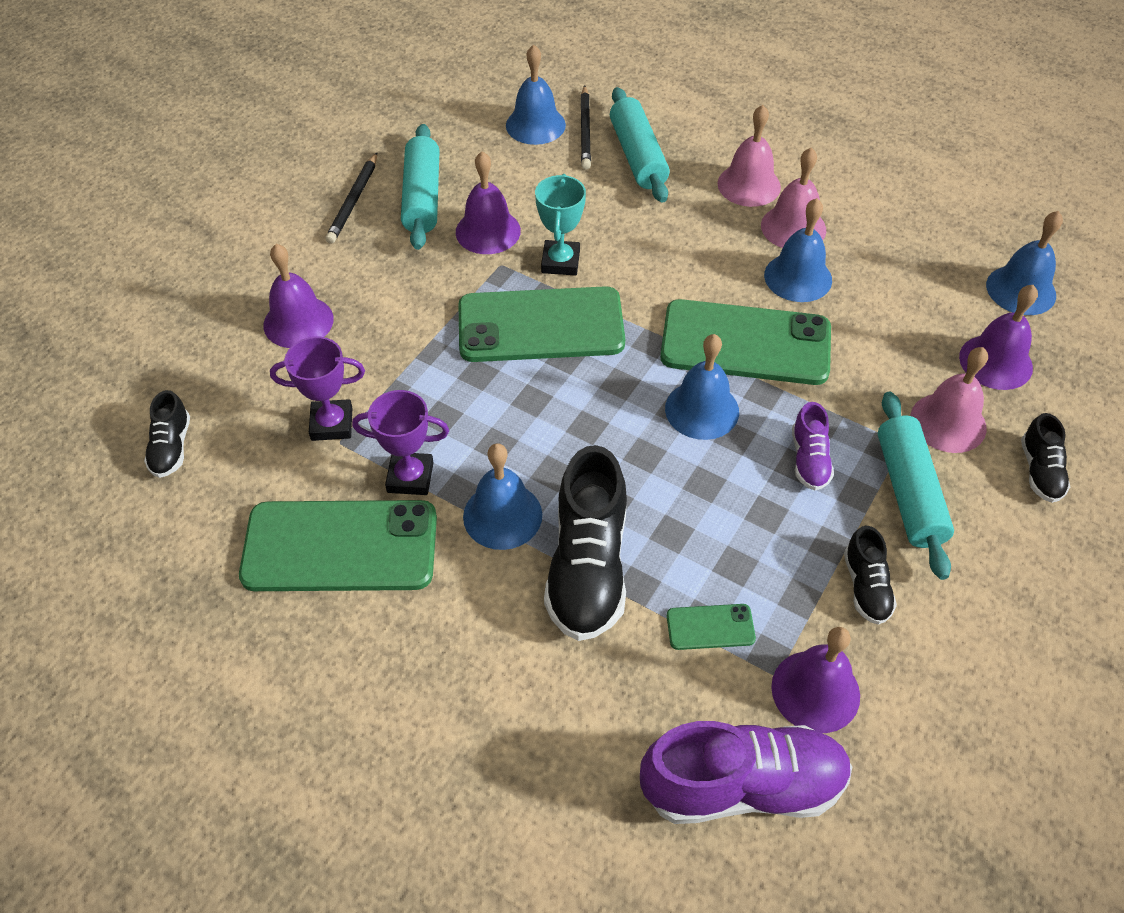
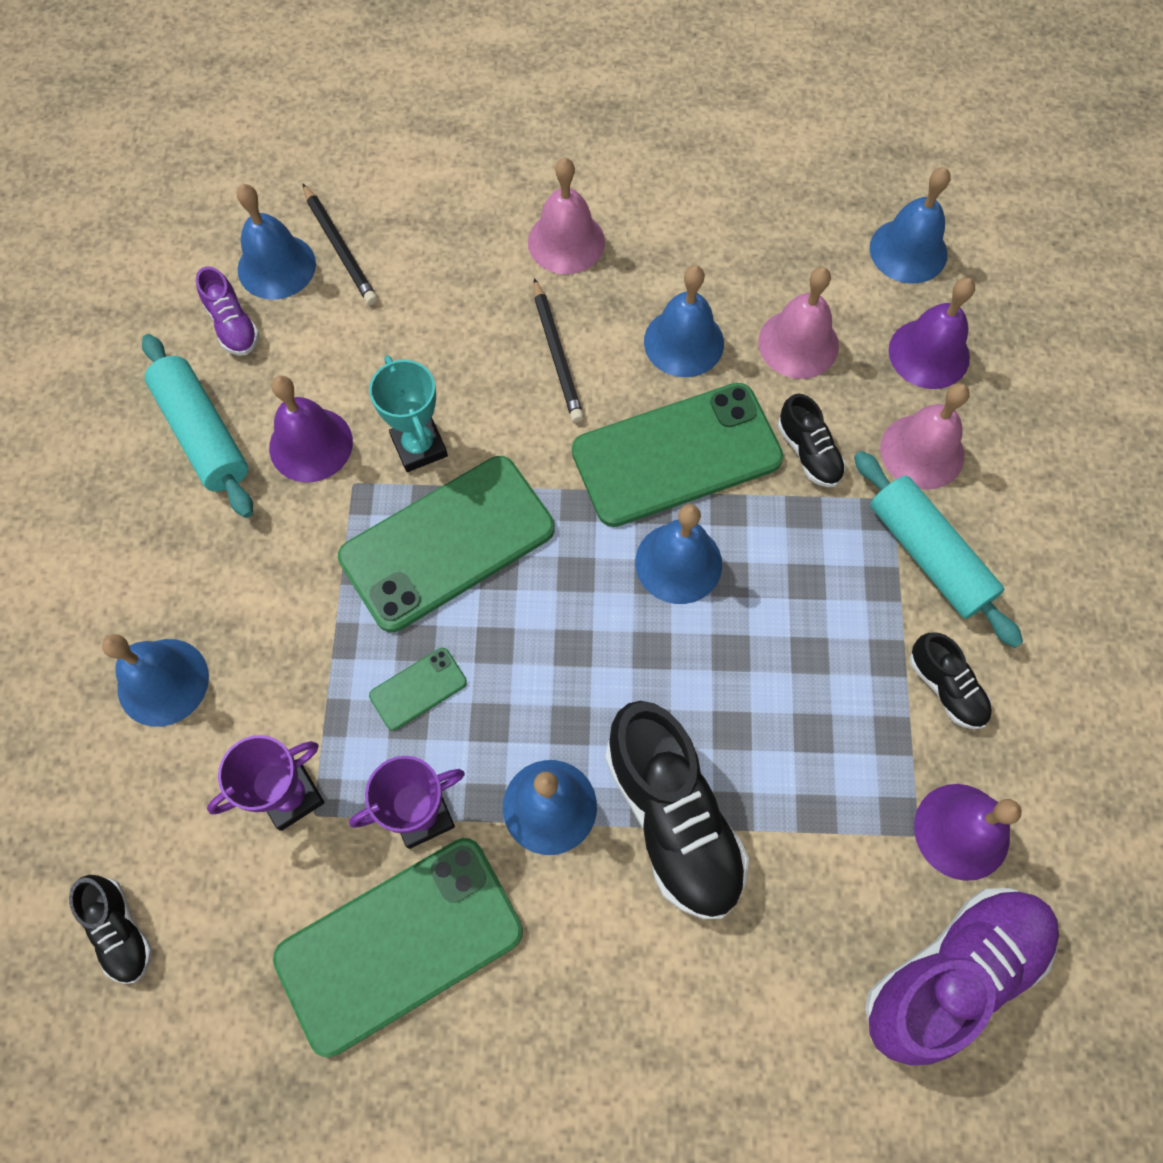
camera: 30 degrees left, 15 degrees up
purple bell [263,244,333,348] -> blue bell [102,634,209,727]
black pencil [325,153,377,244] -> black pencil moved to [533,278,584,423]
turquoise rolling pin [610,87,670,203] -> none
green phone [667,604,756,650] -> green phone moved to [369,648,467,731]
pink bell [761,147,826,248] -> pink bell moved to [758,267,839,379]
purple shoe [792,402,834,490] -> purple shoe moved to [196,266,259,356]
black shoe [1021,413,1070,503] -> black shoe moved to [778,394,846,487]

